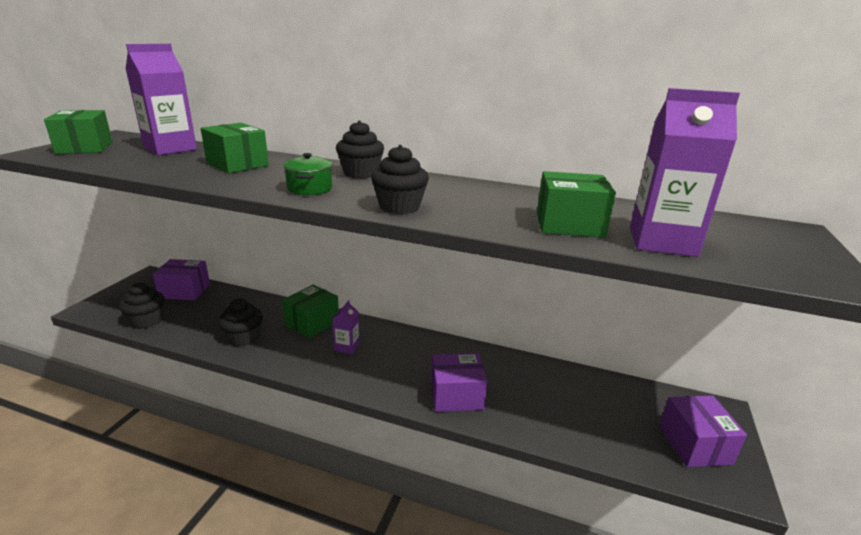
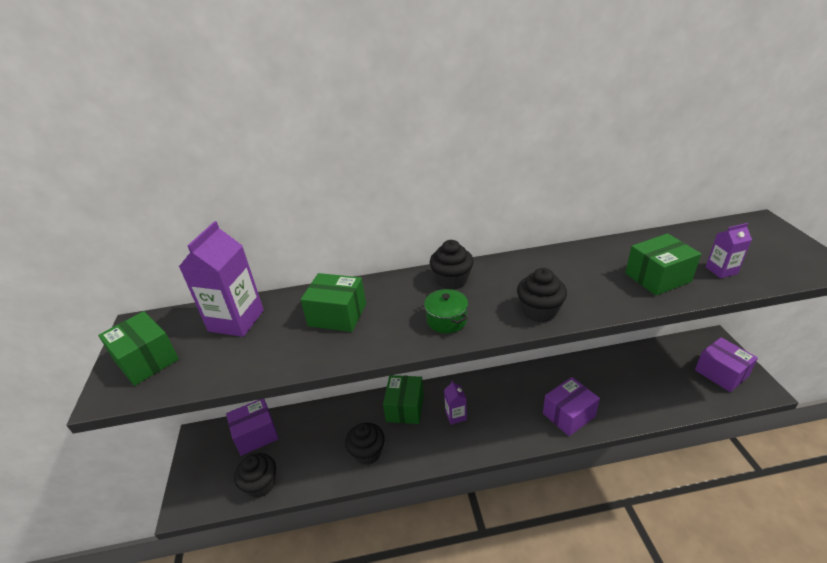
camera: 25 degrees left, 10 degrees up
purple carton [630,88,740,257] -> purple carton [706,223,752,278], size x0.52

